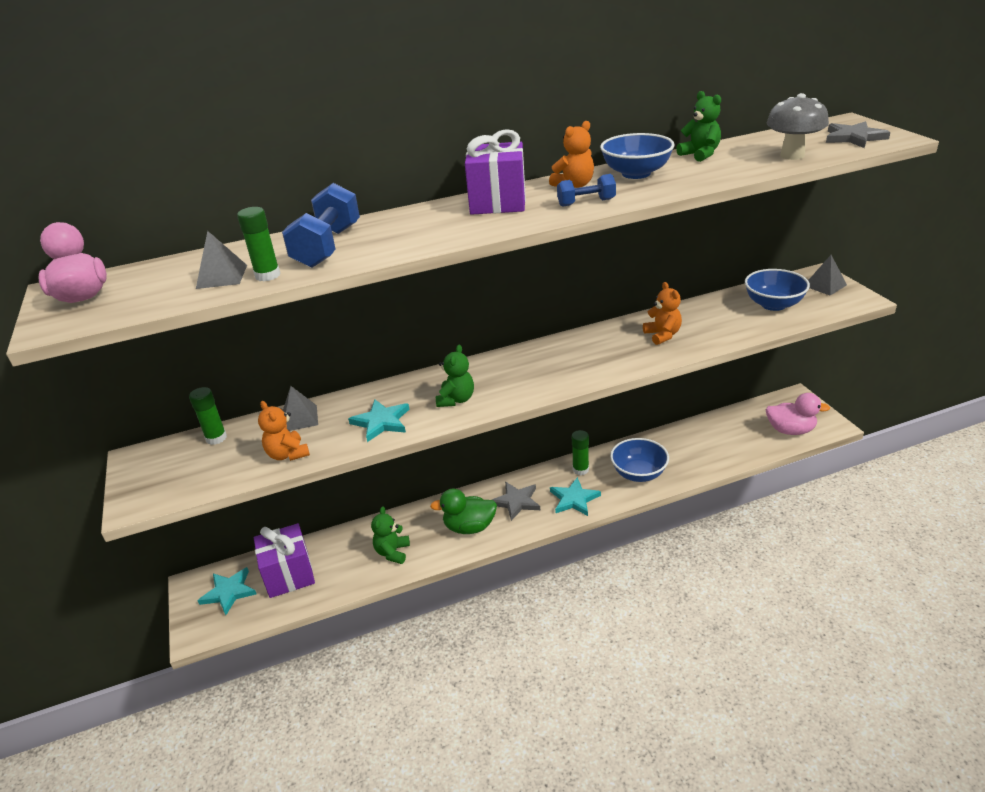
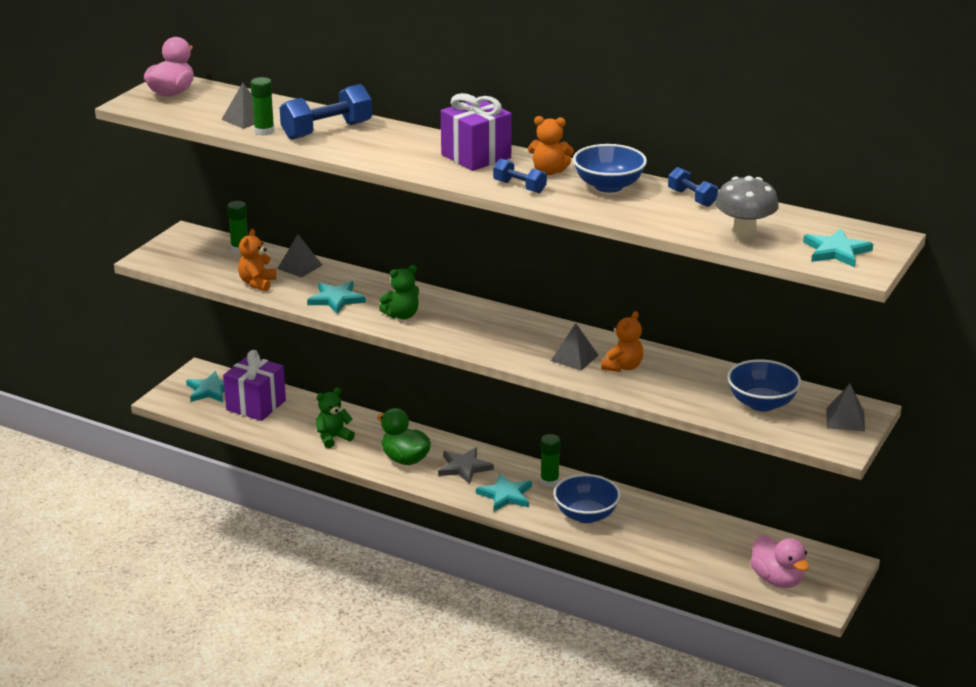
camera: 45 degrees right, 5 degrees down
green teddy bear [676,91,721,162] -> blue dumbbell [668,167,718,207]
grey star [826,121,891,148] -> turquoise star [803,229,873,267]
none -> grey pyramid [551,323,599,371]

